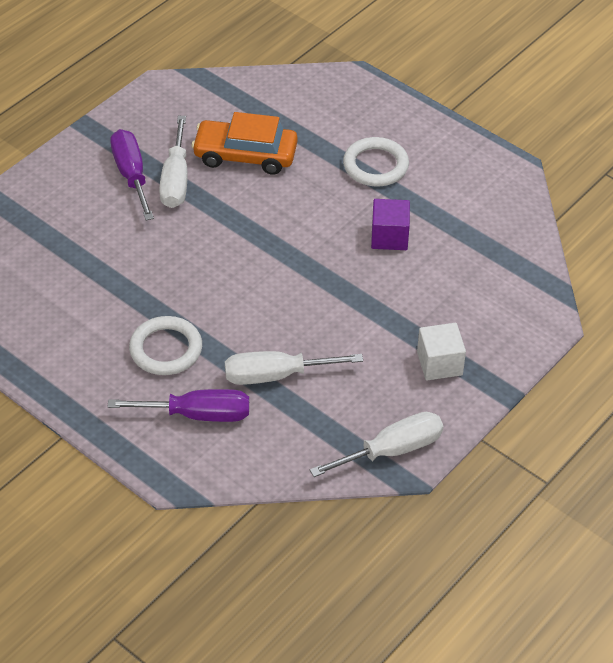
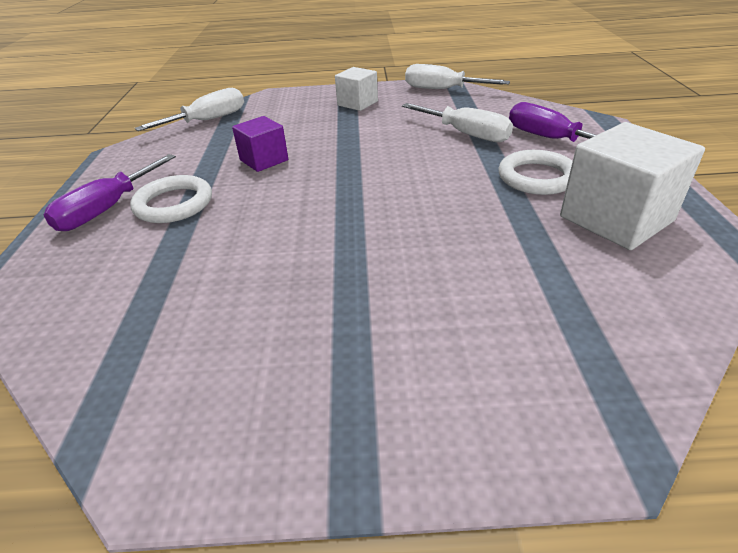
camera: 130 degrees left, 10 degrees down
purple screwdriver [110,129,154,221] -> purple screwdriver moved to [43,154,176,231]
white screwdriver [159,116,188,208] -> white screwdriver moved to [135,88,244,131]
orange car [191,112,298,175] -> none
none -> white cube [560,122,705,250]

